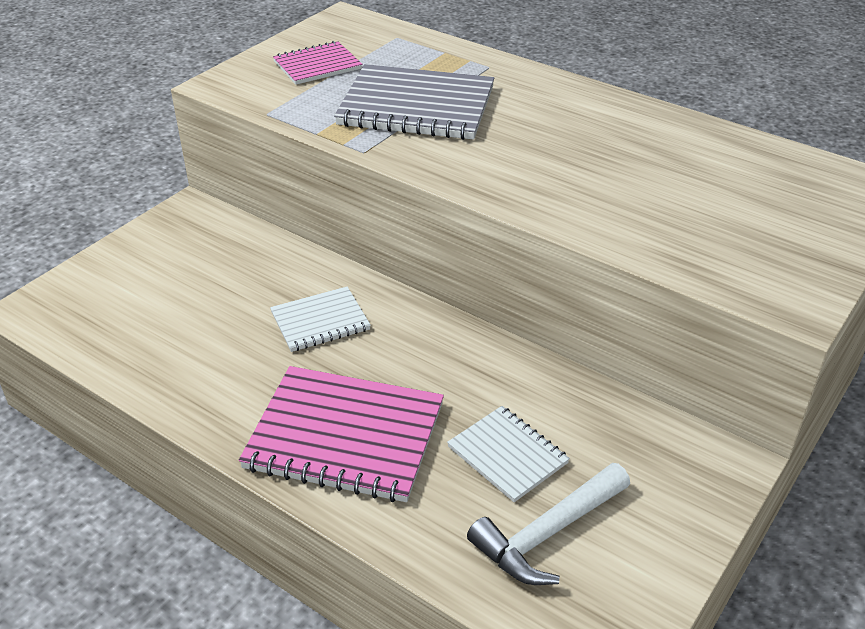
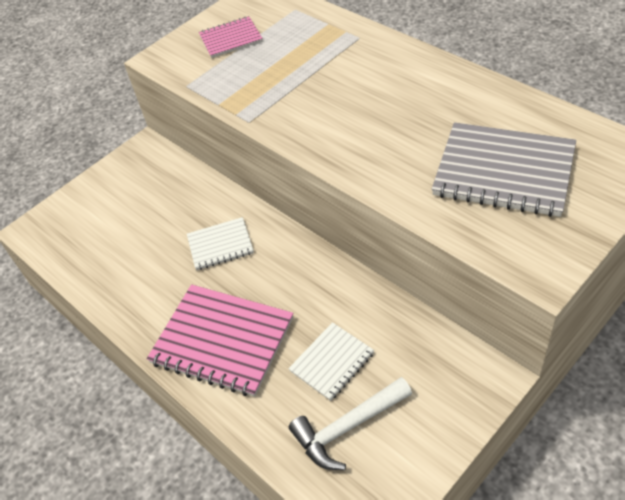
camera: 15 degrees right, 10 degrees up
grey notebook [334,64,495,140] -> grey notebook moved to [432,122,576,217]
white notebook [447,406,570,502] -> white notebook turned 75 degrees clockwise [288,322,374,401]

